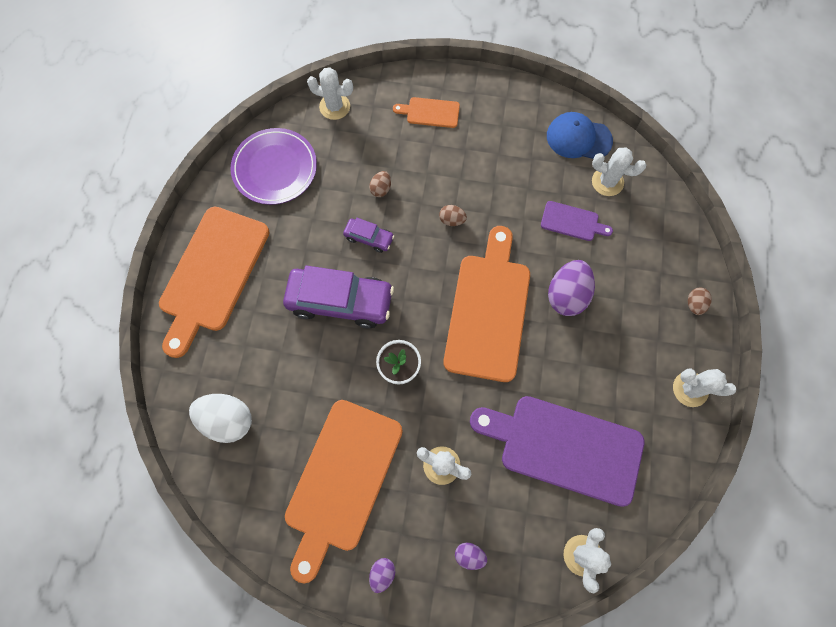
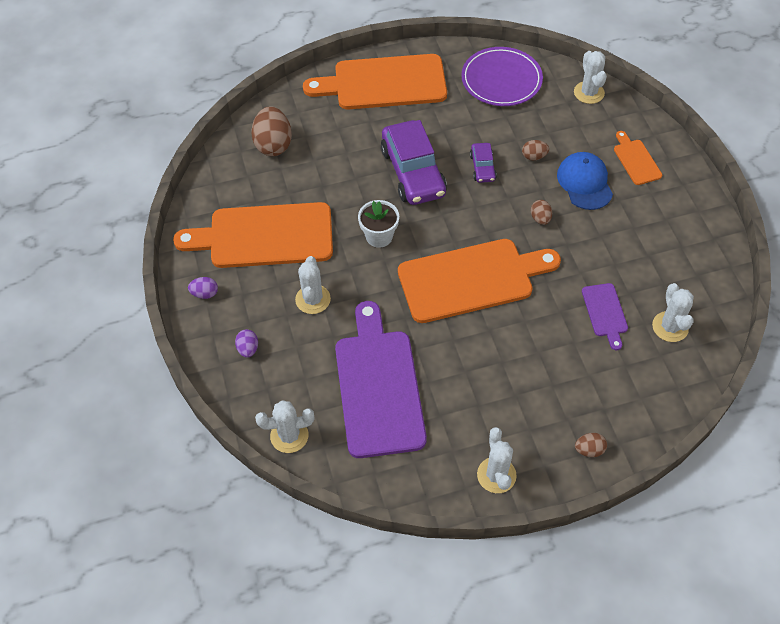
camera: 65 degrees right, 15 degrees down
white egg [189,394,252,443] -> brown egg [251,106,292,156]
blue cap [547,112,613,159] -> blue cap moved to [557,152,613,210]
purple egg [548,260,595,316] -> none

